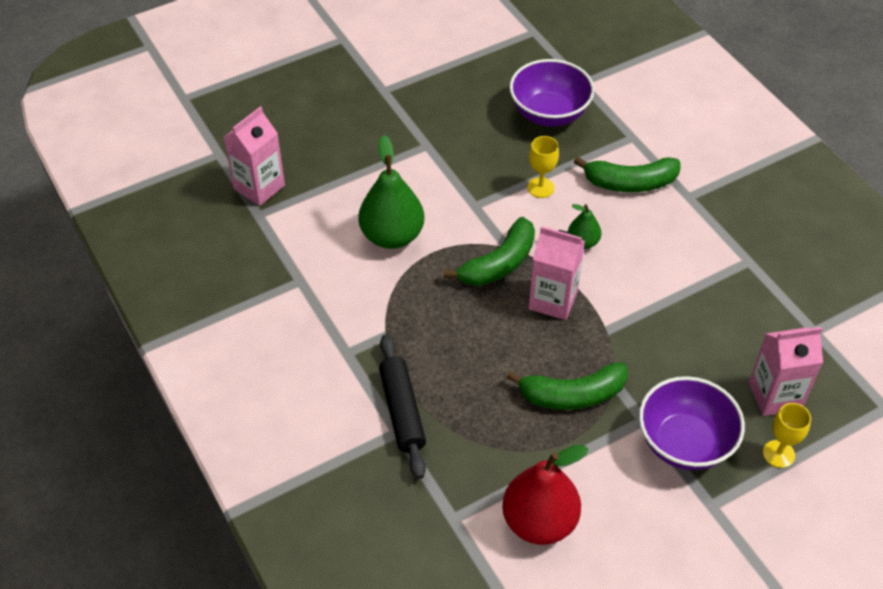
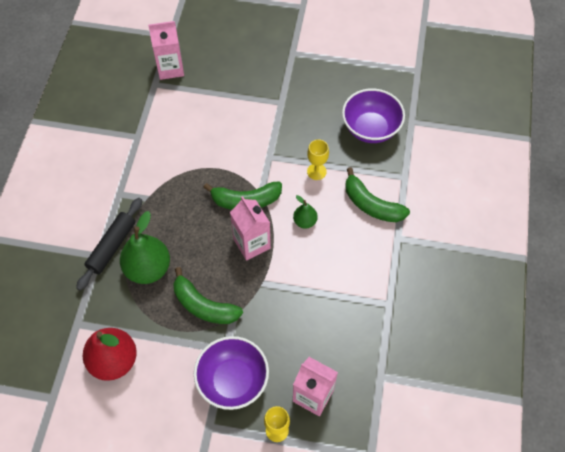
camera: 40 degrees right, 10 degrees up
green pear [358,135,424,249] -> green pear moved to [120,211,170,284]

